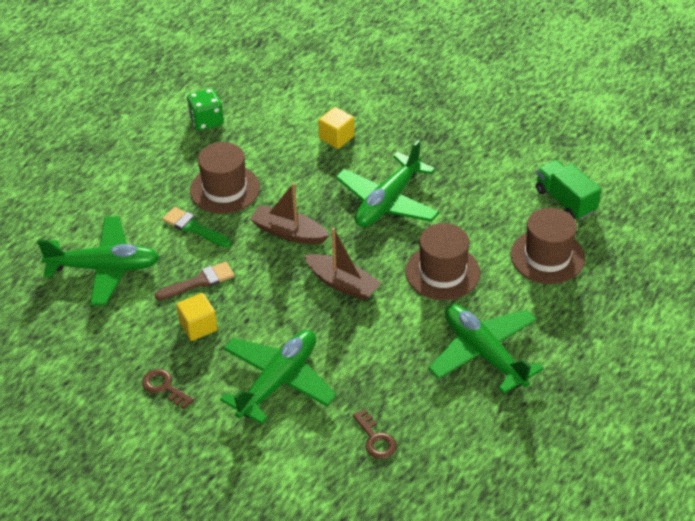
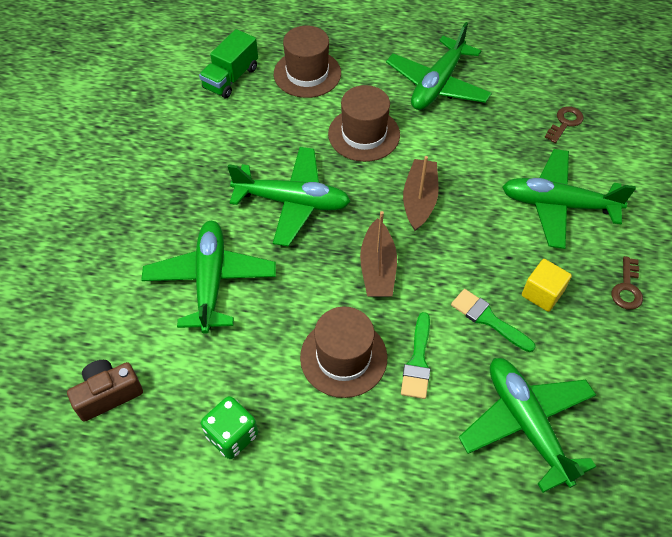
camera: 115 degrees left, 10 degrees up
brown brush [155,262,234,300] -> green brush [451,289,536,352]
yellow cube [318,107,355,149] -> green plane [141,221,276,334]
none -> brown camera [67,360,143,422]

